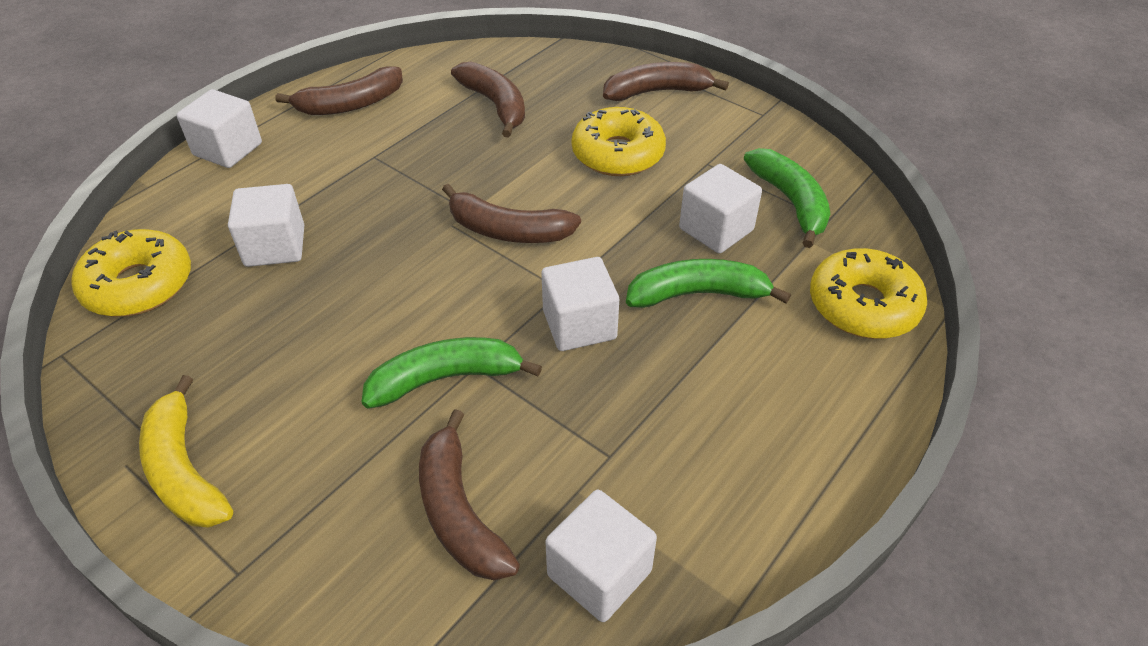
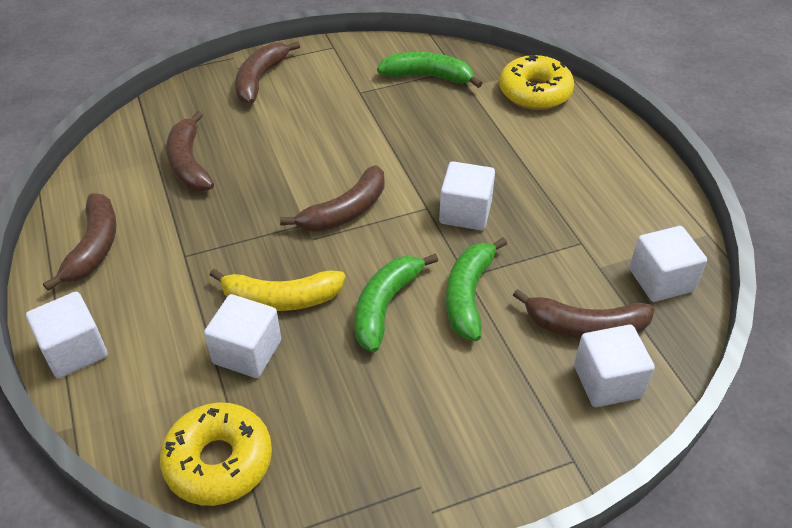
camera: 60 degrees left, 0 degrees up
yellow banana [139,375,233,528] -> yellow banana moved to [210,269,346,311]
brown banana [451,62,525,137] -> brown banana turned 105 degrees counterclockwise [166,111,214,191]
yellow donut [572,107,666,176] -> none
green banana [626,259,791,308] -> green banana moved to [355,254,438,352]
white cube [679,164,762,254] -> white cube moved to [574,325,655,407]

